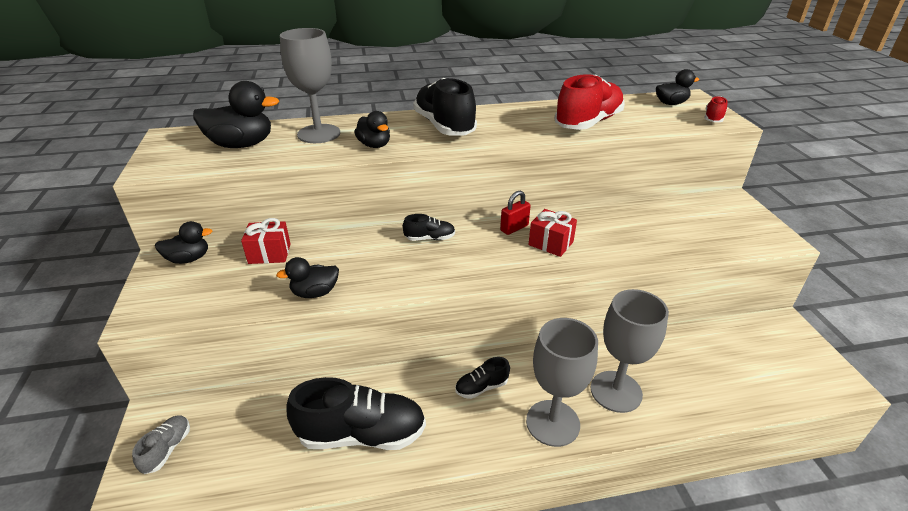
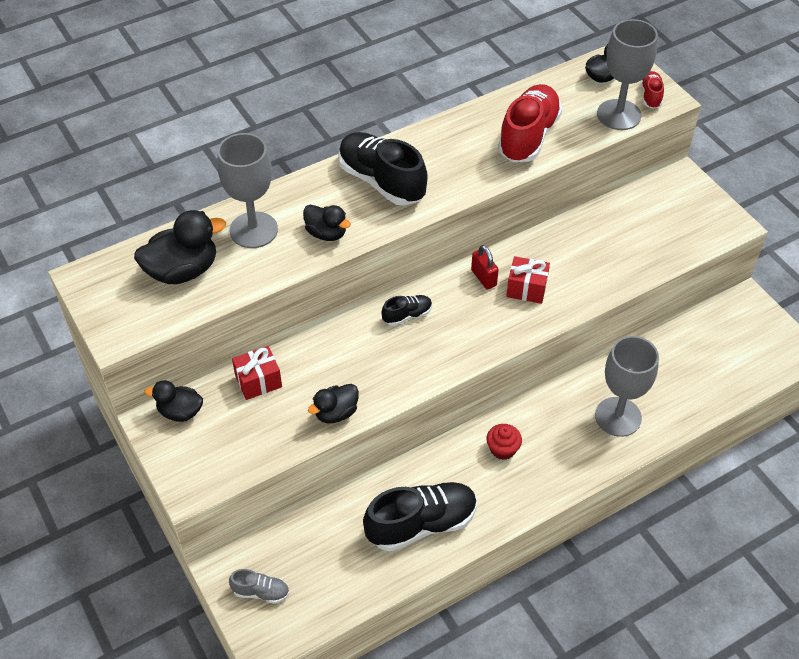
camera: 20 degrees left, 15 degrees up
grey shoe [132,415,190,474] -> grey shoe turned 105 degrees clockwise [229,569,289,604]
black duck [155,221,212,264] -> black duck turned 135 degrees counterclockwise [145,380,203,422]
black shoe [455,357,510,399] -> red cupcake [487,424,522,460]
red padlock [500,191,531,235] -> red padlock turned 60 degrees counterclockwise [471,245,499,290]
grey goblet [526,318,598,447] -> grey goblet moved to [597,19,658,130]

